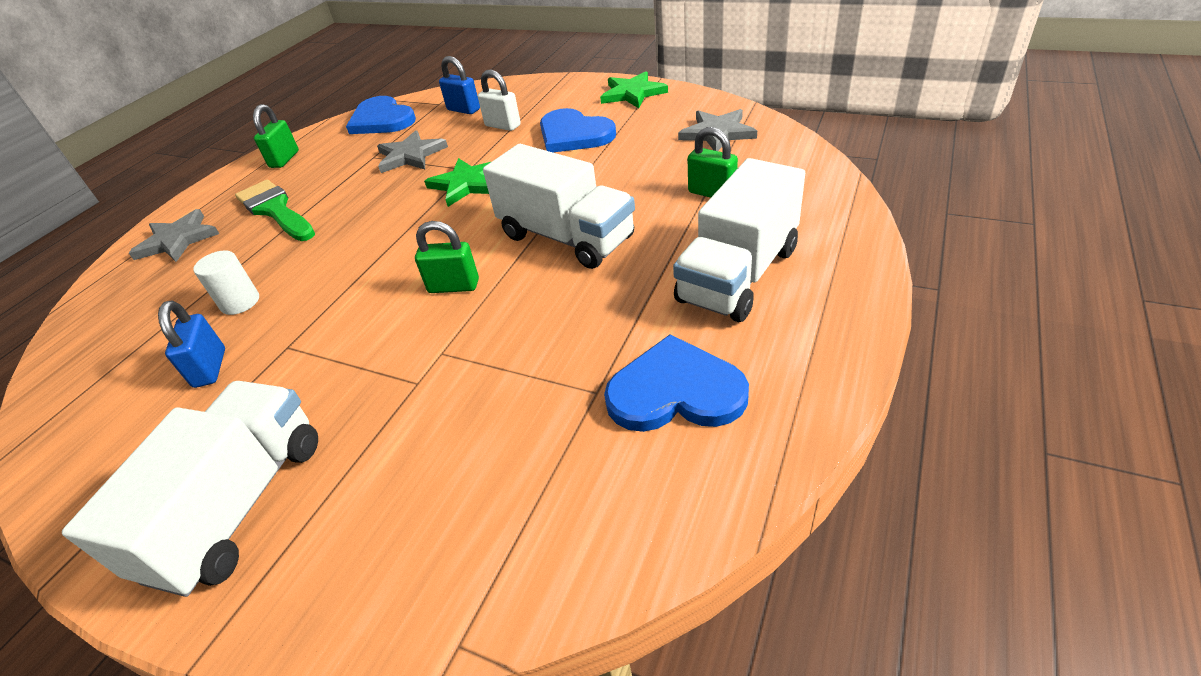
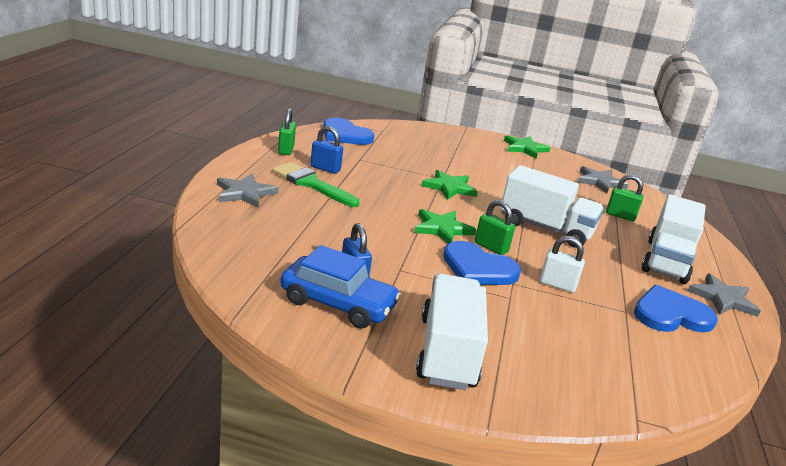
camera: 20 degrees left, 15 degrees down
white cylinder [194,250,259,315] -> none
grey star [377,130,448,173] -> grey star moved to [688,274,761,317]
green padlock [415,221,479,293] -> green padlock turned 45 degrees clockwise [475,200,515,255]
blue padlock [439,56,480,114] -> blue padlock moved to [310,126,343,174]
white padlock [478,70,521,131] -> white padlock moved to [540,236,585,293]
blue heart [540,108,616,152] -> blue heart moved to [443,241,521,285]
none -> blue car [280,245,401,329]
none -> green star [414,209,477,244]

